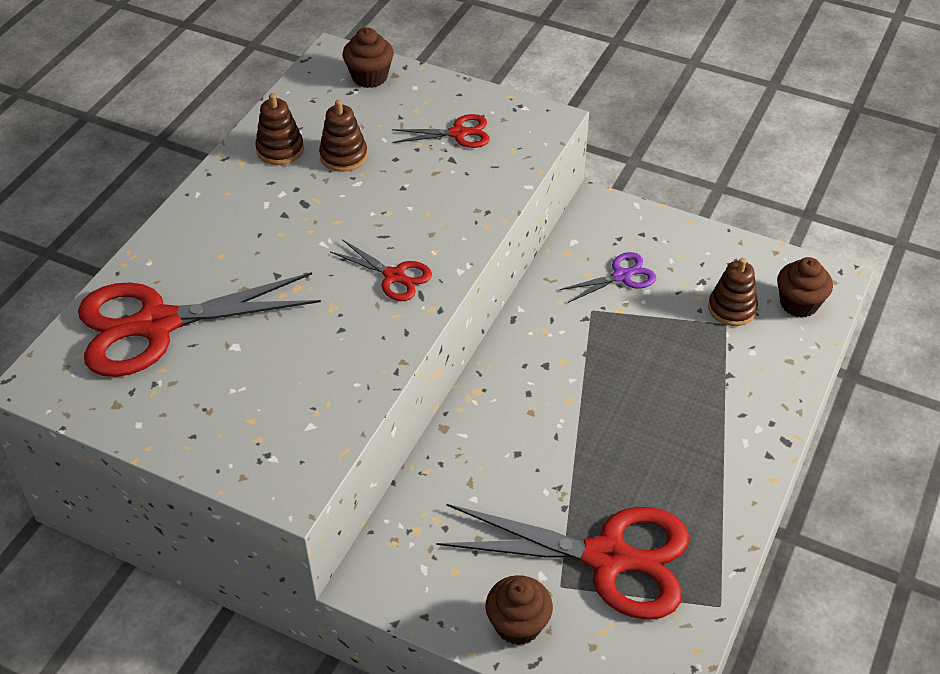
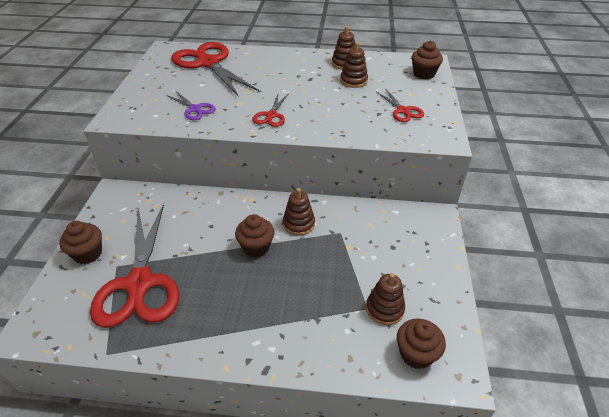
camera: 70 degrees right, 5 degrees down
purple scissors [559,252,656,303] -> purple scissors moved to [166,90,216,120]
none -> brown cupcake [235,214,275,257]
none -> brown stacking toy [283,188,315,236]

